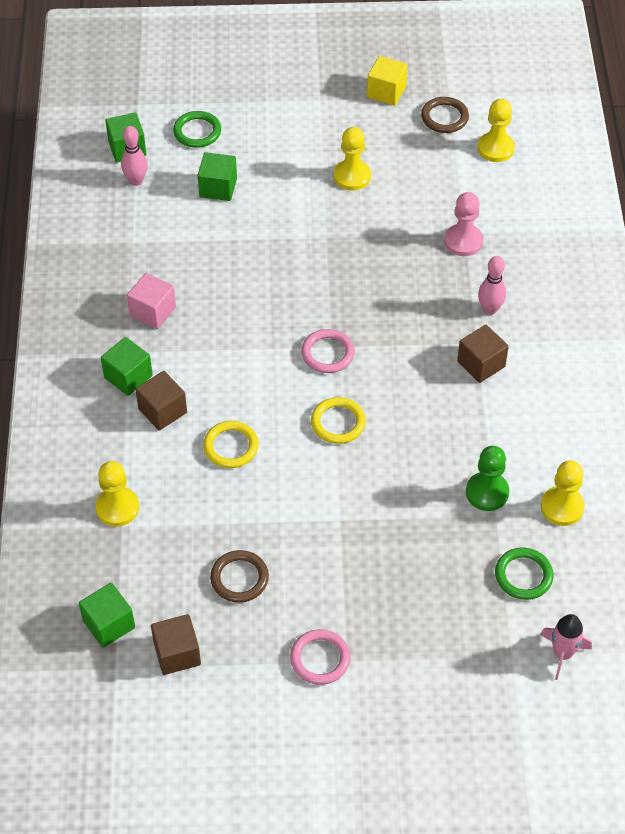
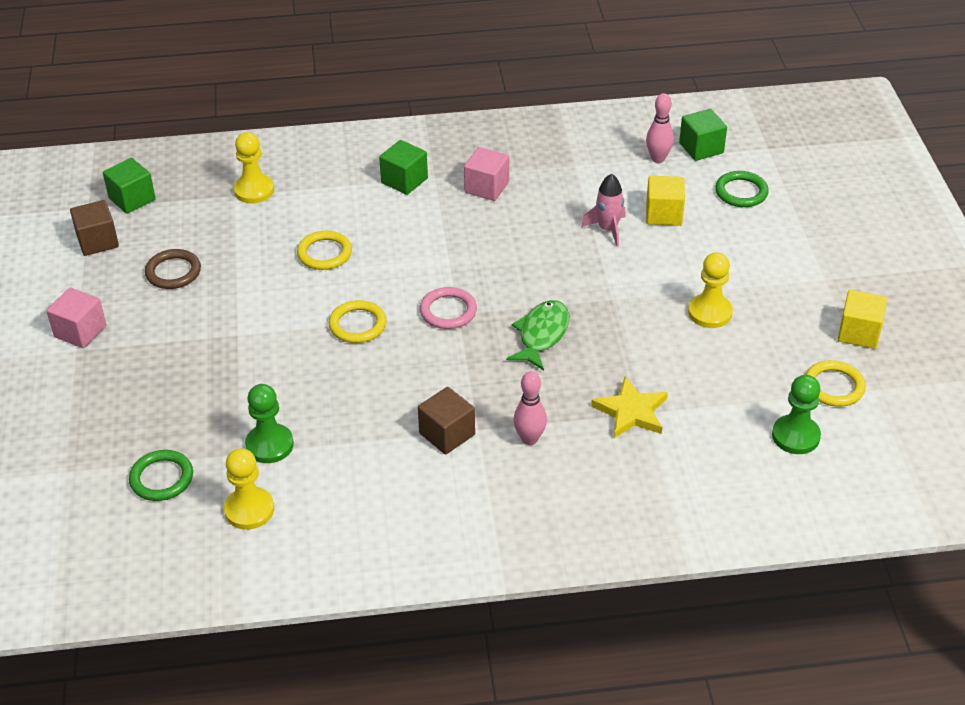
camera: 85 degrees right, 10 degrees down
brown cube [135,371,187,430] -> none
green cube [198,152,237,201] -> yellow cube [646,176,685,226]
pink ring [290,629,350,685] -> pink cube [46,288,106,348]
brown ring [421,97,469,133] -> yellow ring [806,360,866,407]
pink pawn [444,192,483,256] -> yellow star [591,377,668,438]
yellow pawn [477,99,515,162] -> green pawn [772,375,821,454]
pink rocket [540,614,592,680] -> pink rocket moved to [581,173,626,247]
none -> green fish [506,300,569,370]

